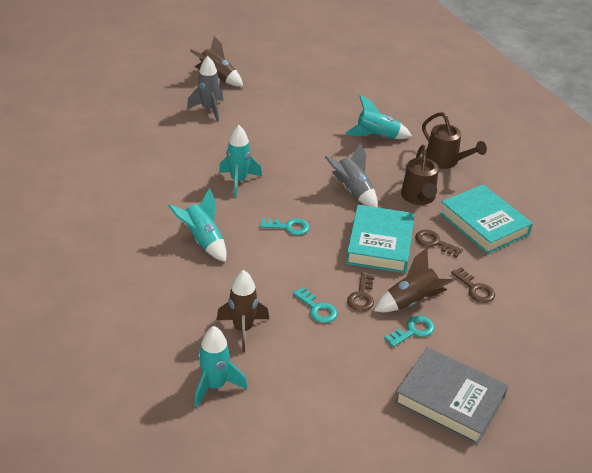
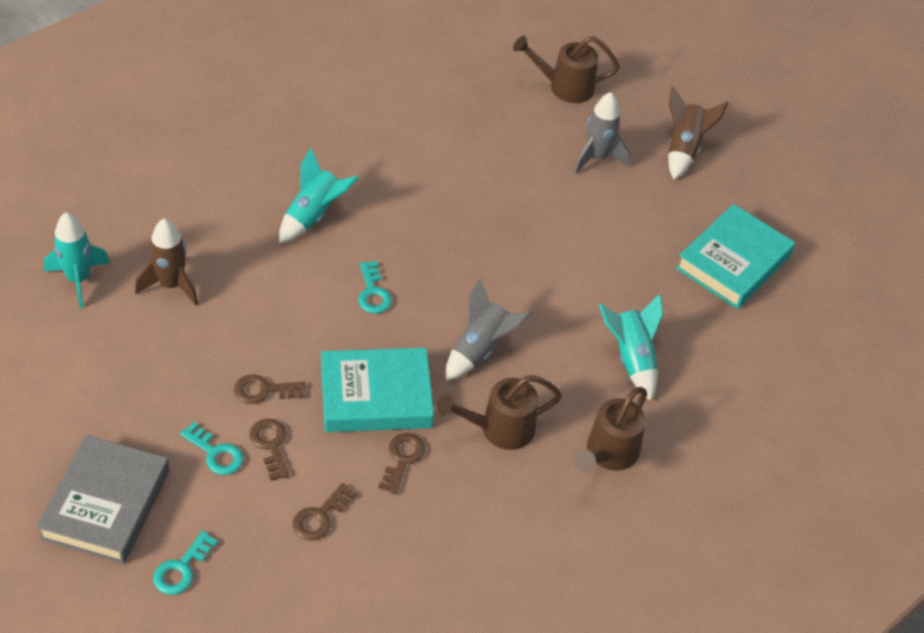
camera: 70 degrees right, 10 degrees up
turquoise rocket [219,125,262,197] -> none
turquoise key [293,287,337,323] -> turquoise key moved to [153,531,218,595]
brown rocket [374,248,454,312] -> brown key [250,419,290,481]
turquoise book [439,184,533,254] -> turquoise book moved to [676,204,795,309]
none -> brown watering can [513,36,619,103]

